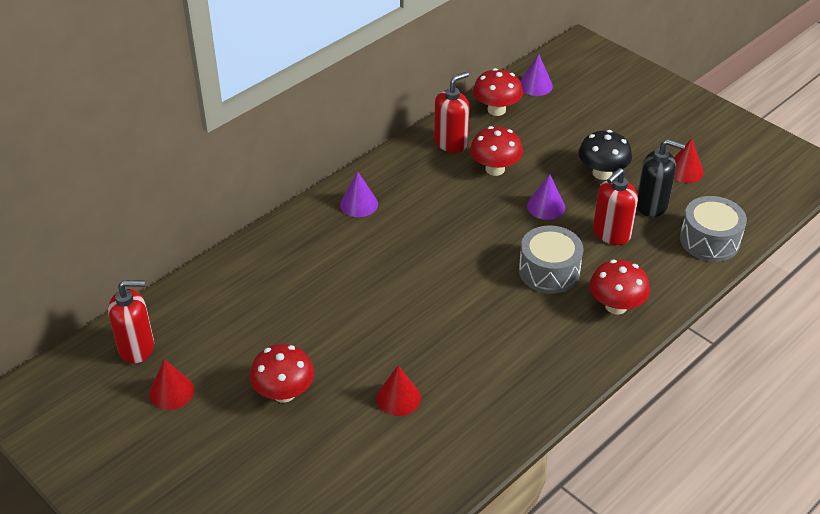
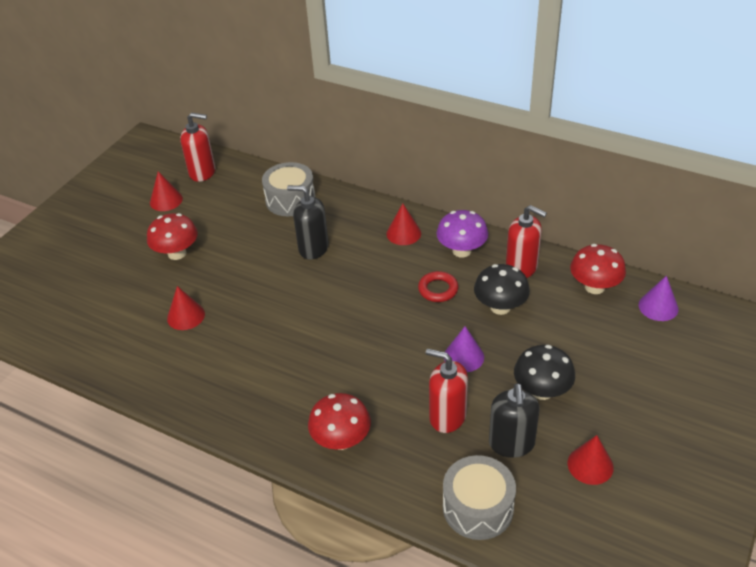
camera: 75 degrees right, 0 degrees up
red soap dispenser [108,280,154,364] -> red soap dispenser turned 60 degrees counterclockwise [180,113,215,182]
purple cone [340,172,378,217] -> red cone [387,203,421,245]
red mushroom [470,126,523,176] -> black mushroom [474,264,530,315]
grey drum [519,225,583,294] -> grey drum moved to [262,162,316,216]
none -> black soap dispenser [287,185,329,260]
none -> red ring [418,271,458,302]
none -> purple mushroom [436,210,488,258]

